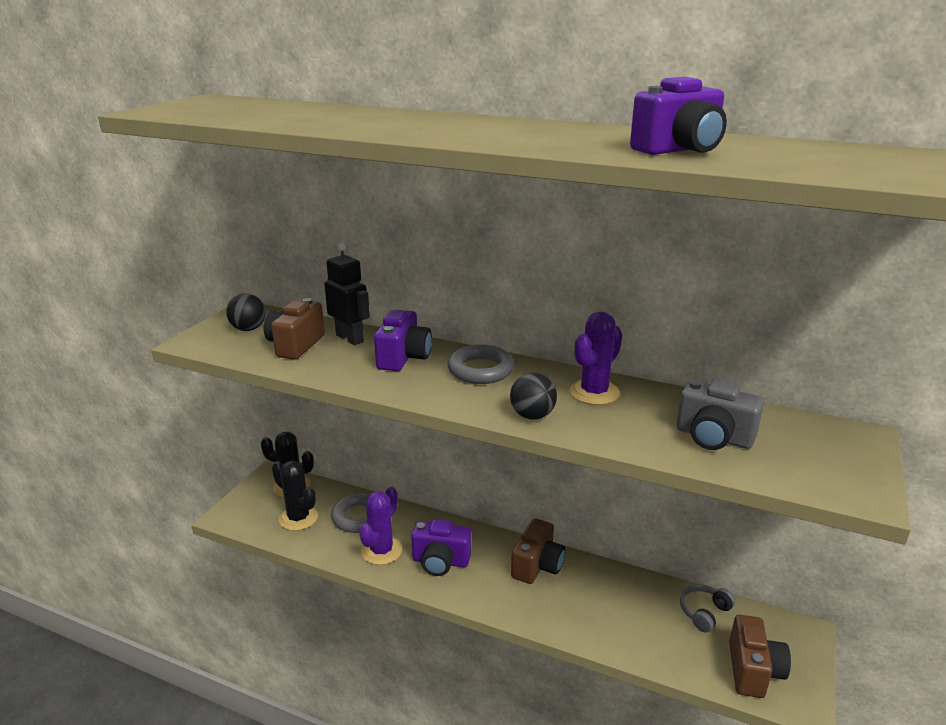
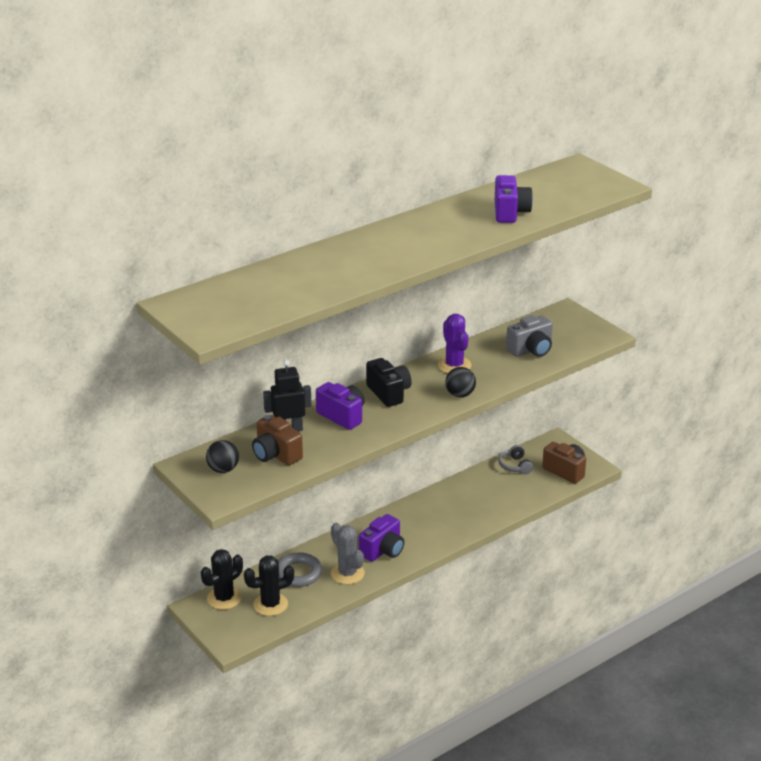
camera: 60 degrees left, 5 degrees up
purple cactus [359,487,402,565] -> grey cactus [331,523,365,584]
grey ring [447,345,514,384] -> black camera [366,358,412,407]
brown camera [511,518,565,584] -> none

